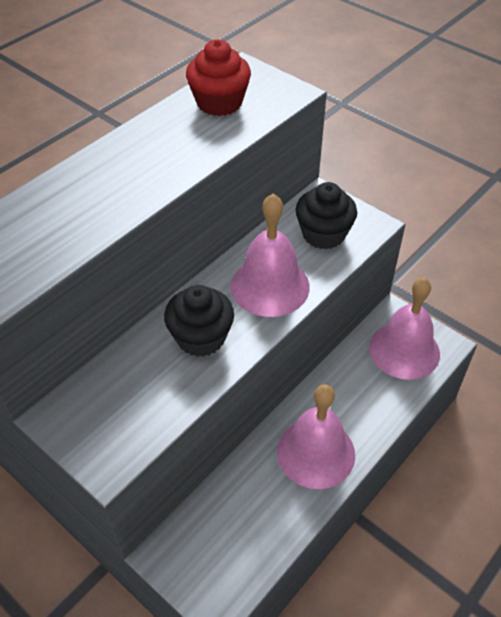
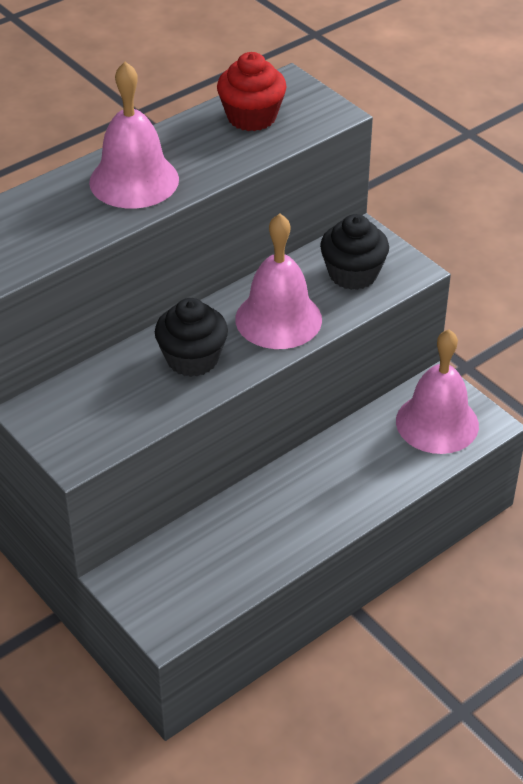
camera: 10 degrees right, 5 degrees down
pink bell [277,384,355,489] -> pink bell moved to [89,62,179,209]

